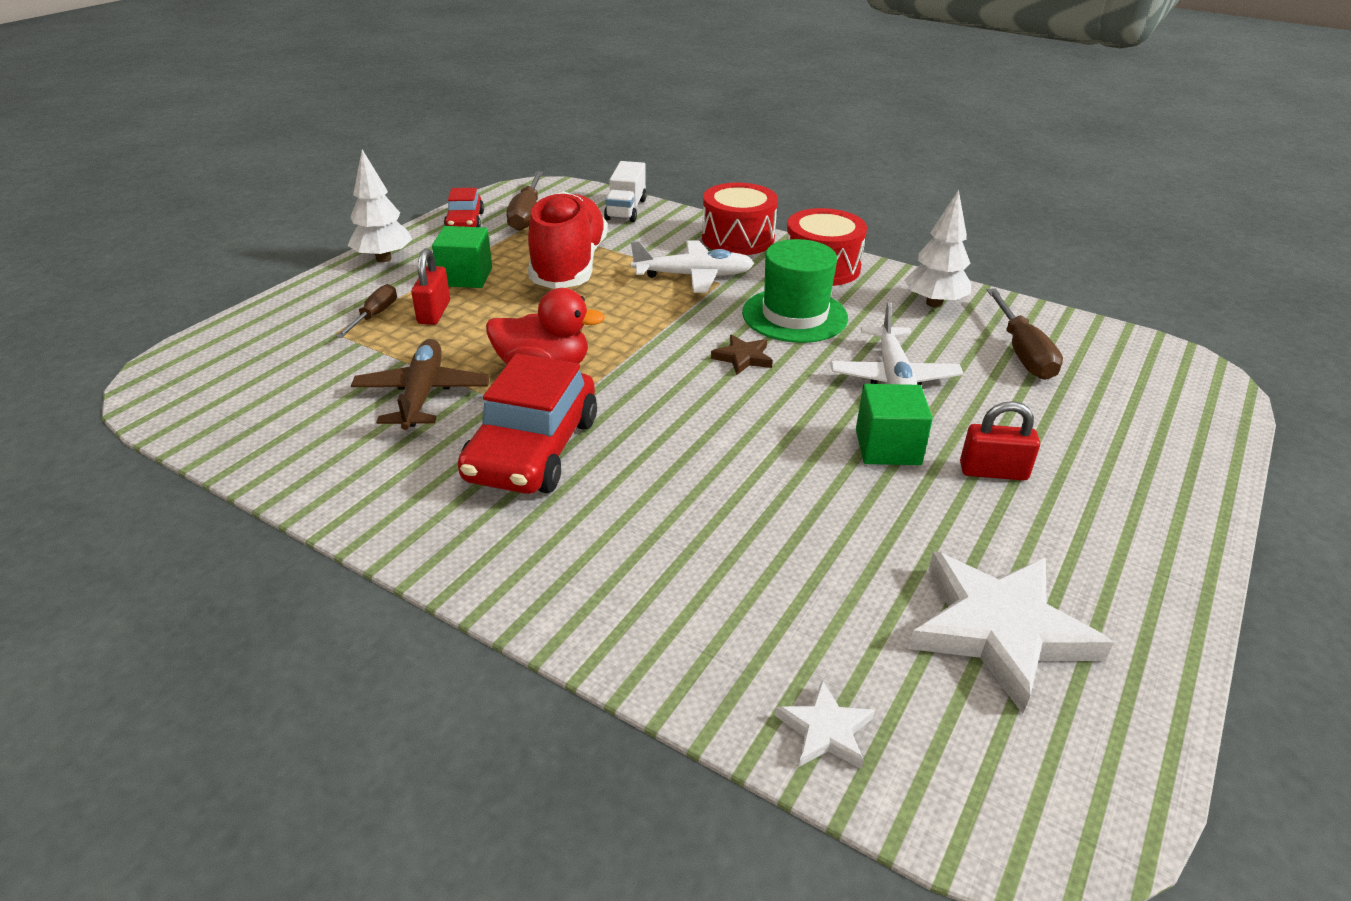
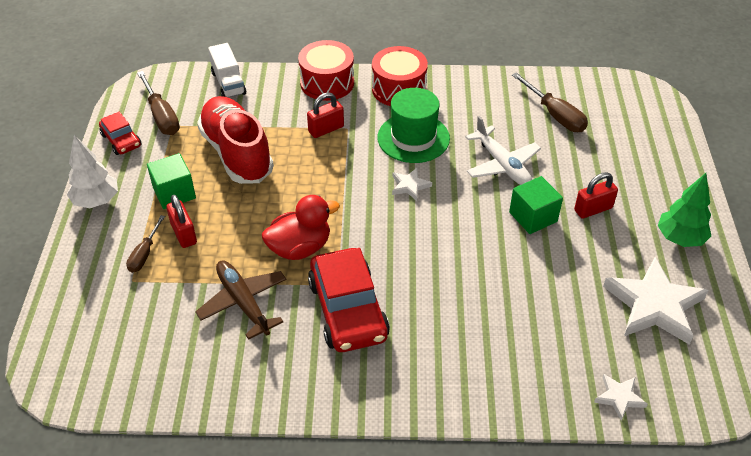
camera: 30 degrees left, 10 degrees up
brown screwdriver [336,284,397,338] -> brown screwdriver turned 150 degrees counterclockwise [126,215,165,273]
white plane [631,240,754,293] -> red padlock [307,92,344,138]
brown star [711,334,773,375] -> white star [392,168,432,201]
white tree [904,190,971,308] -> none
none -> green tree [658,173,711,247]

